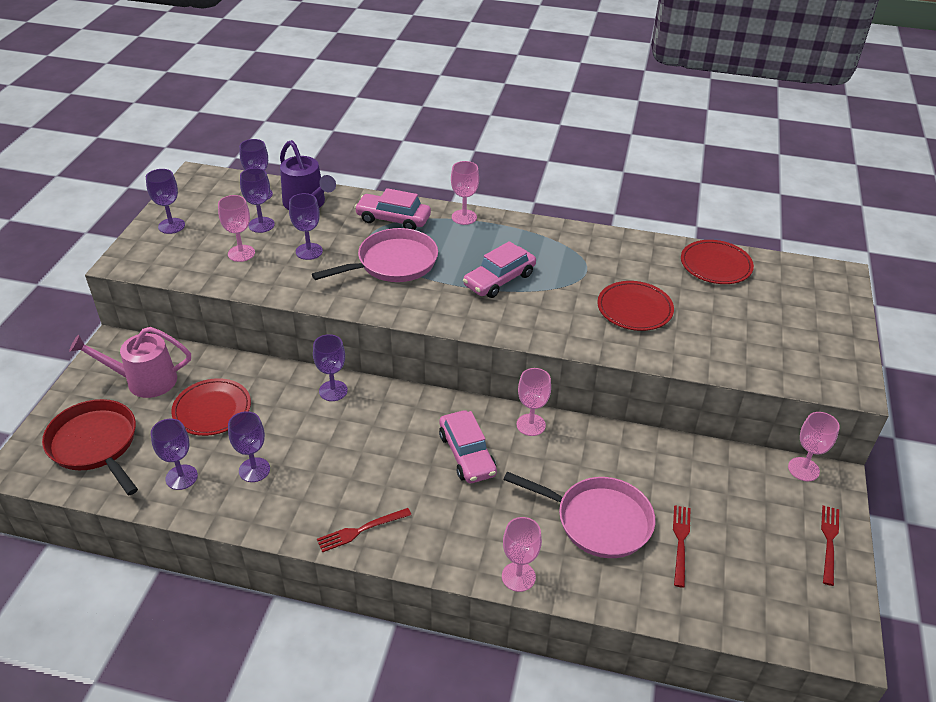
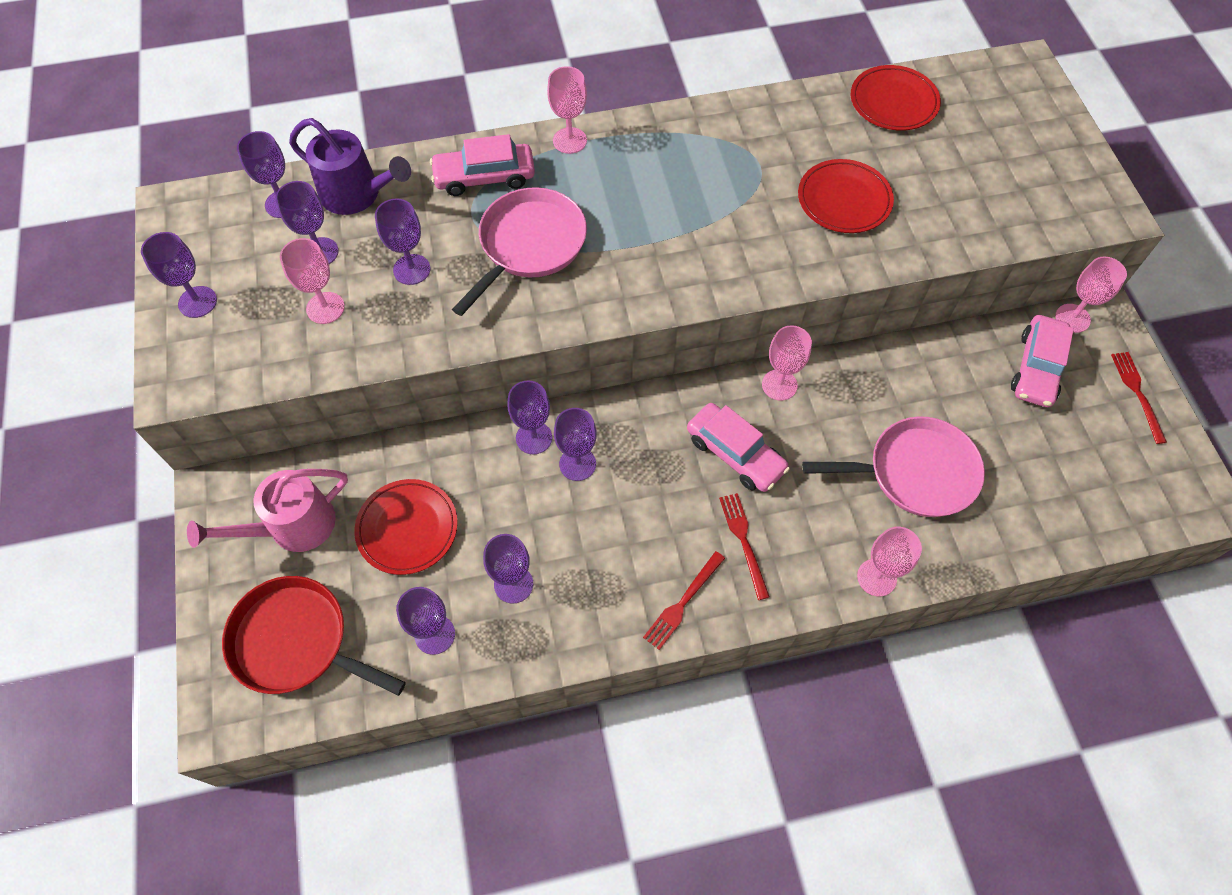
camera: 25 degrees left, 20 degrees up
pink car [463,241,536,298] -> pink car moved to [1011,315,1074,407]
red fork [673,505,691,588] -> red fork moved to [719,493,770,600]
none -> purple goblet [554,408,597,481]

